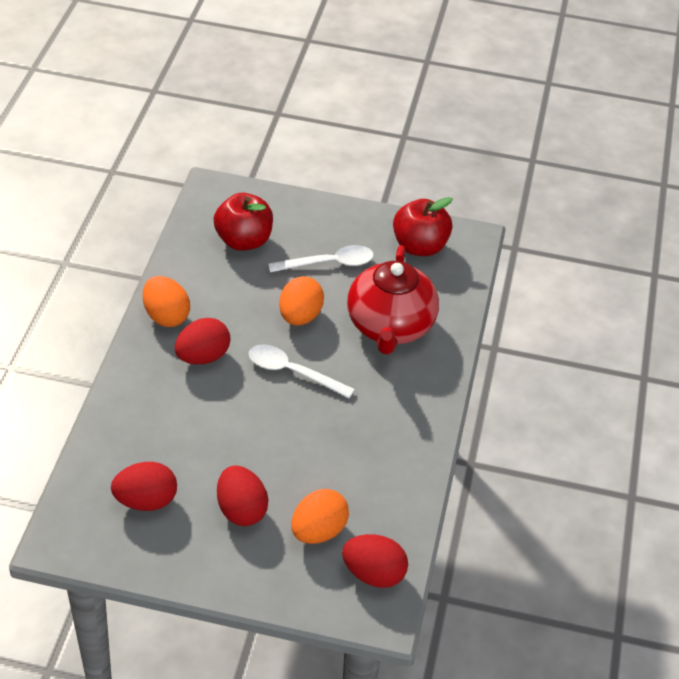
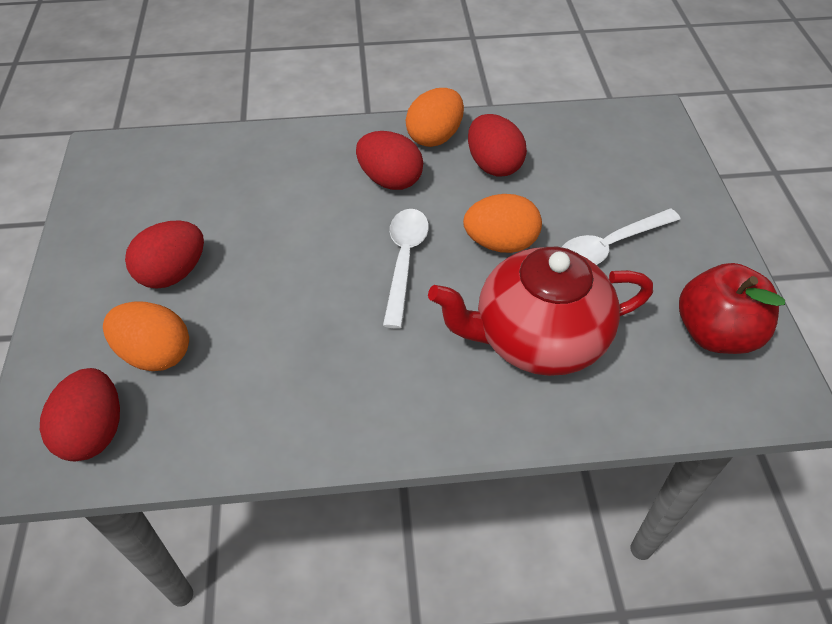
camera: 75 degrees right, 5 degrees up
red egg [111,462,177,511] -> red egg moved to [468,114,527,177]
red apple [213,193,273,251] -> none
white spoon [268,245,374,272] -> white spoon turned 90 degrees clockwise [562,208,681,265]

